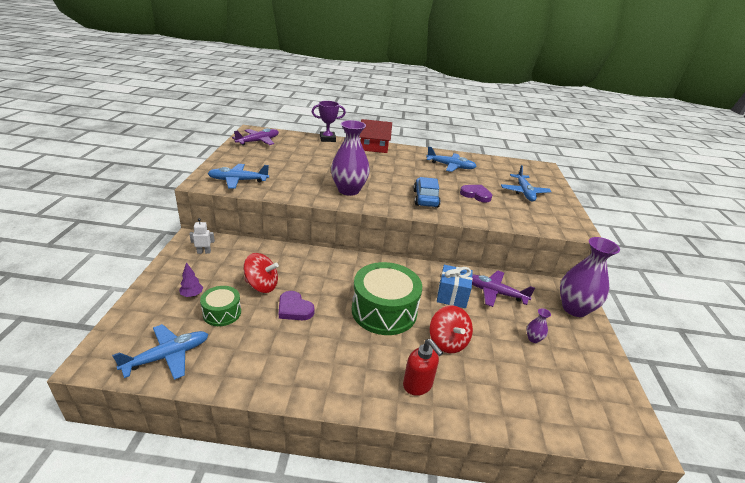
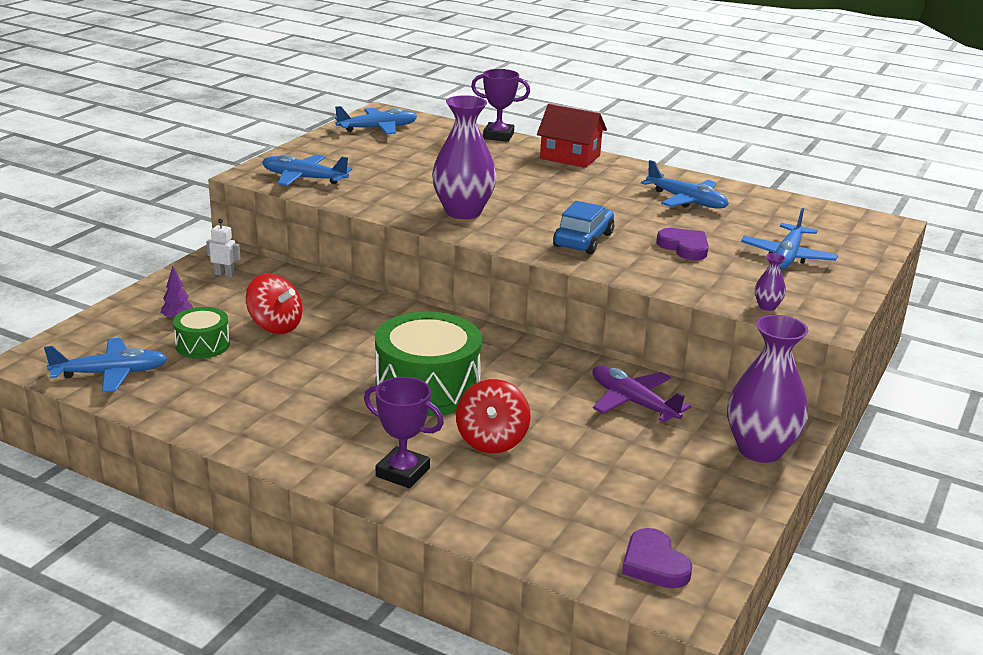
camera: 25 degrees right, 5 degrees down
purple plane [232,128,279,146] -> blue plane [335,106,417,134]
purple heart [279,291,315,320] -> purple heart moved to [622,528,692,589]
red soap dispenser [403,339,443,396] -> purple trophy [364,377,444,488]
blue gift [437,265,473,308] -> none
purple vase [526,308,551,343] -> purple vase moved to [755,253,786,311]

